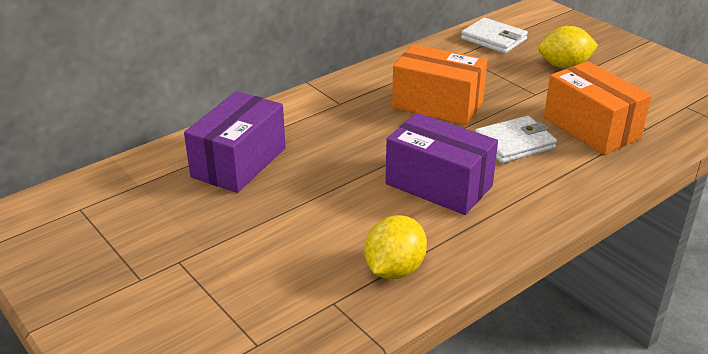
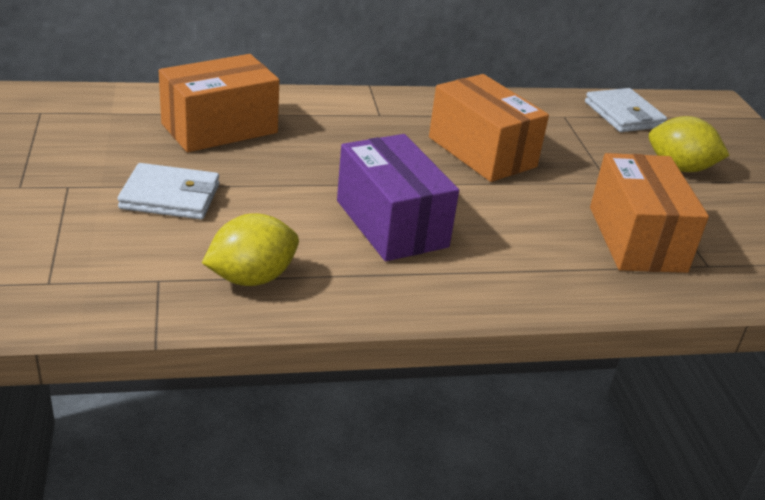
camera: 25 degrees right, 0 degrees up
purple box [184,91,286,193] -> orange box [159,54,279,152]
white wallet [475,116,557,163] -> white wallet moved to [117,163,219,219]

